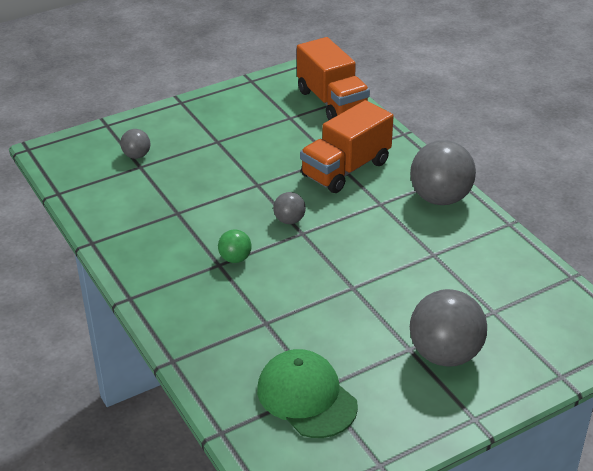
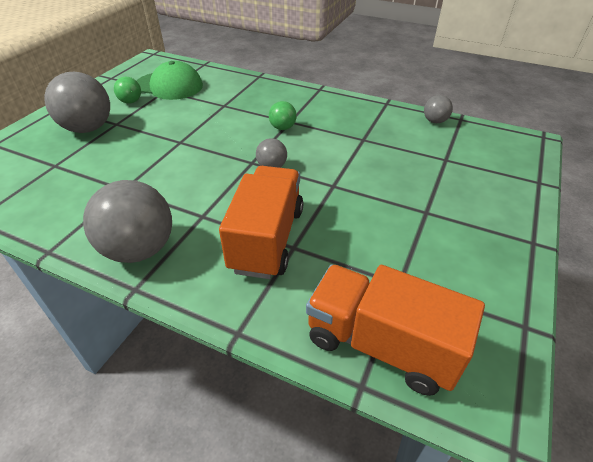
camera: 145 degrees right, 5 degrees up
grey ball [120,129,150,159] -> grey ball moved to [424,95,453,123]
none -> green ball [114,77,141,104]

